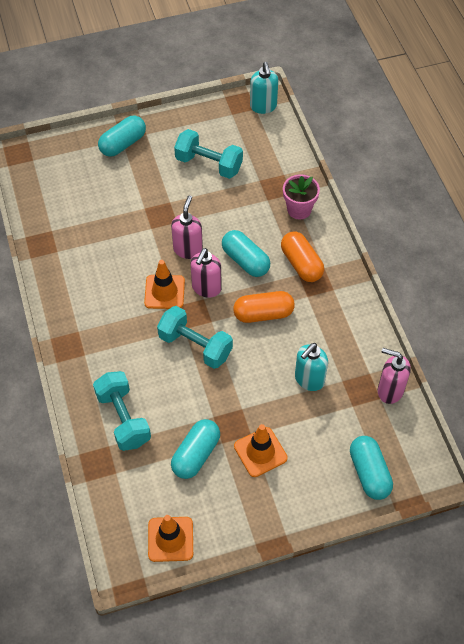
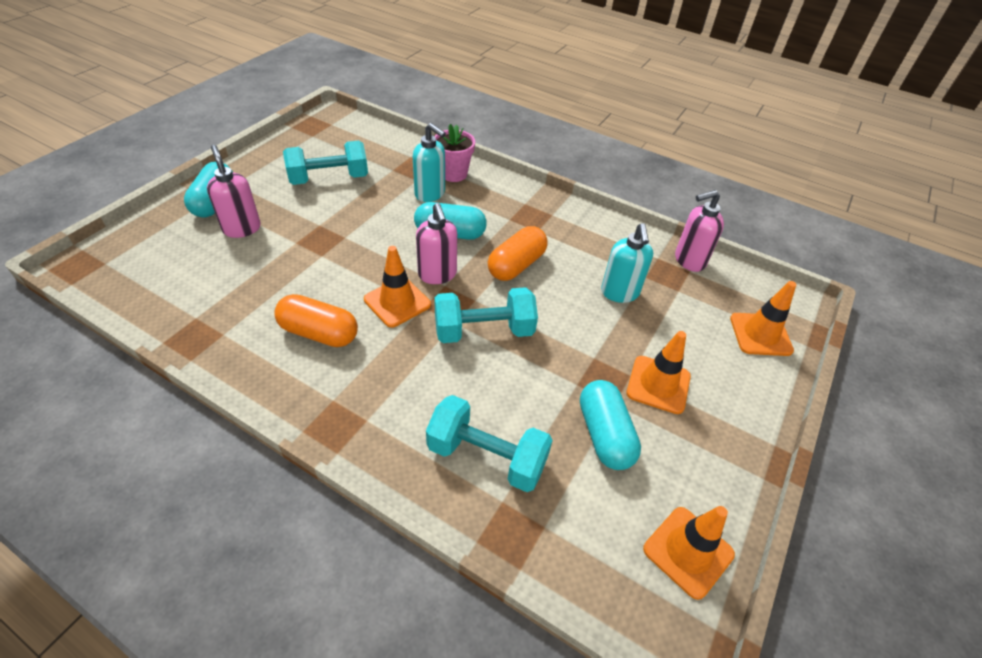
camera: 45 degrees left, 10 degrees down
pink soap dispenser [171,196,203,259] -> pink soap dispenser moved to [207,145,261,238]
turquoise soap dispenser [250,62,278,114] -> turquoise soap dispenser moved to [413,123,446,202]
orange capsule [281,232,324,282] -> orange capsule moved to [274,294,358,347]
turquoise capsule [350,436,393,500] -> orange traffic cone [730,281,796,356]

